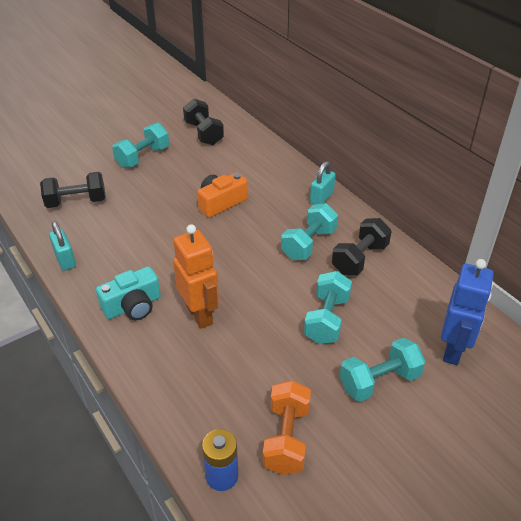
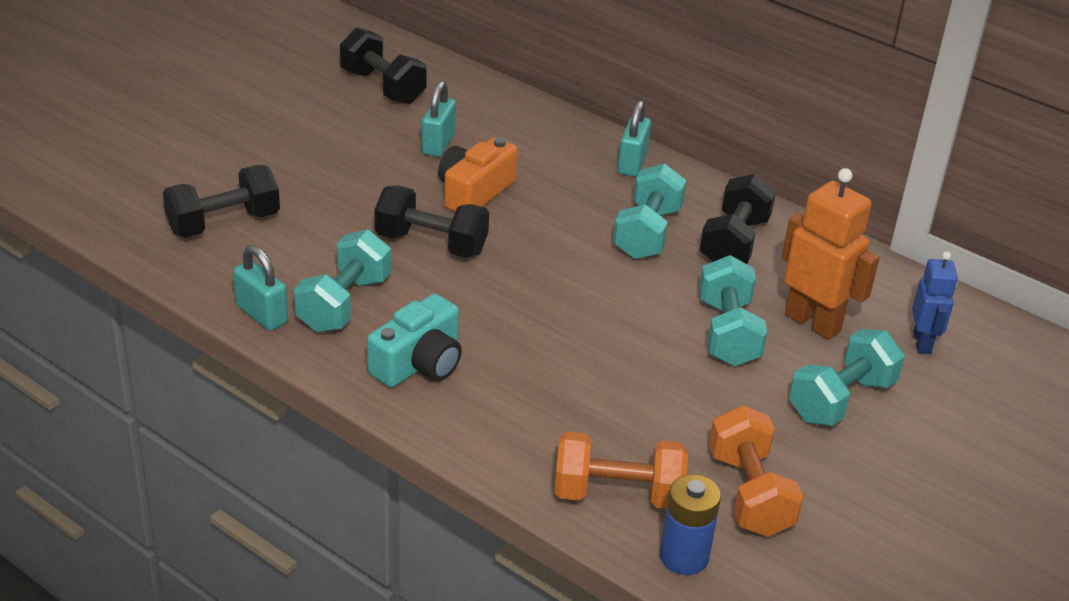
camera: 20 degrees left, 5 degrees down
turquoise dumbbell [112,123,169,168] -> turquoise dumbbell moved to [294,230,391,333]
orange robot [173,224,219,329] -> orange robot moved to [782,168,880,340]
blue robot [441,259,494,365] -> blue robot [912,251,958,354], size x0.61
none -> black dumbbell [375,185,489,258]
none -> turquoise padlock [421,81,456,157]
none -> orange dumbbell [554,432,688,509]

